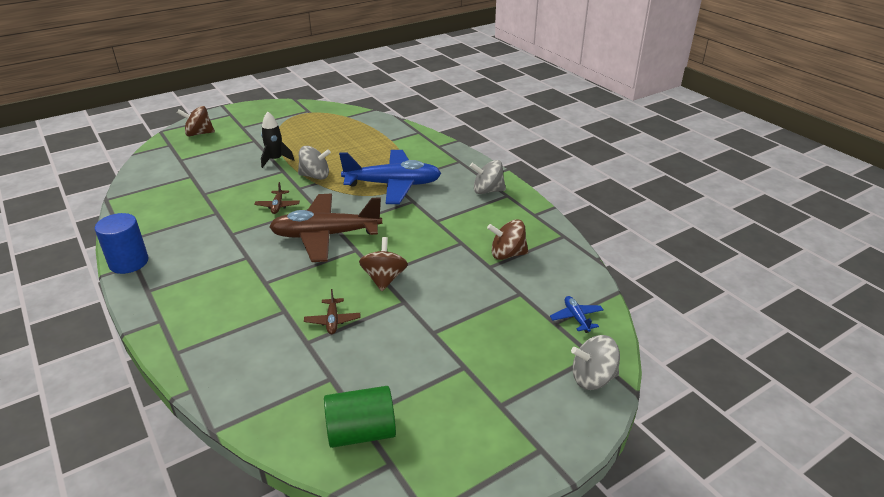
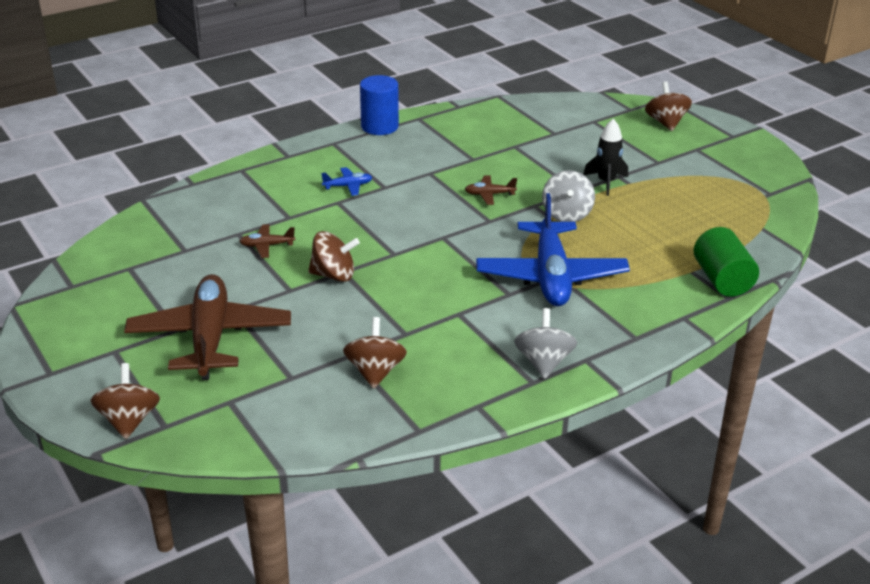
camera: 90 degrees right, 0 degrees up
brown plane [269,194,382,262] -> brown plane moved to [124,274,291,380]
green cylinder [324,386,396,448] -> green cylinder moved to [694,227,759,297]
blue plane [550,296,603,333] -> blue plane moved to [321,167,373,196]
grey spinning top [571,335,620,390] -> brown spinning top [90,363,160,439]

